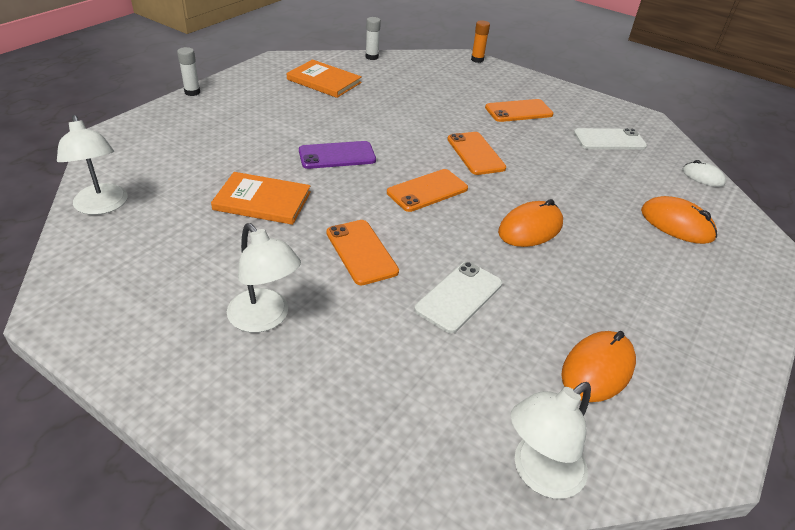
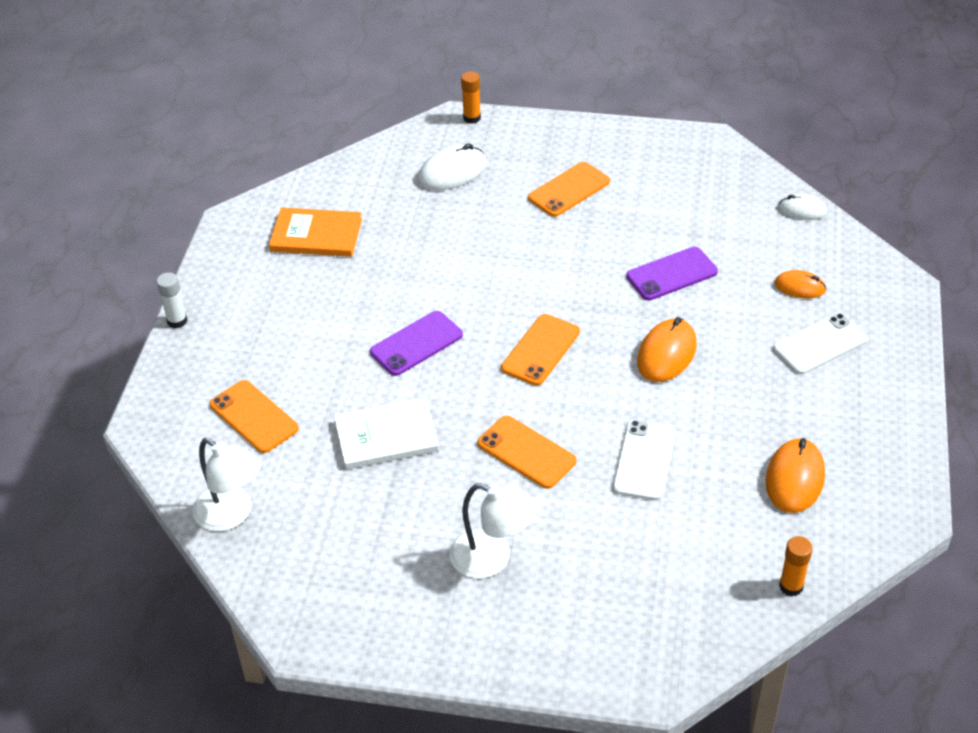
camera: 20 degrees left, 5 degrees up
orange book [211,172,311,225] -> white book [334,398,439,469]
white glue stick [366,17,381,60] -> none
orange phone [447,132,507,175] -> orange phone moved to [210,380,299,453]
white lamp [510,382,591,499] -> orange glue stick [779,536,813,597]
white phone [574,128,647,149] -> white phone moved to [773,313,868,374]
orange mouse [641,196,717,244] -> orange mouse [775,270,826,298], size x0.62
none -> white mouse [418,143,486,190]
none -> purple phone [626,247,718,300]

